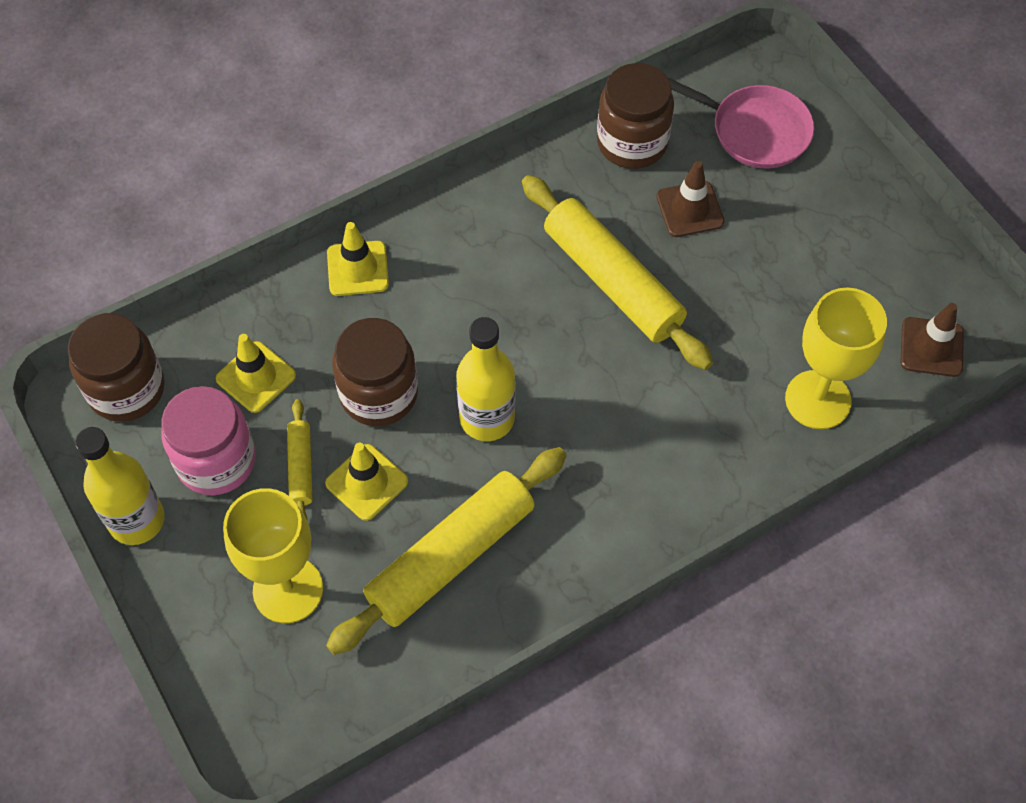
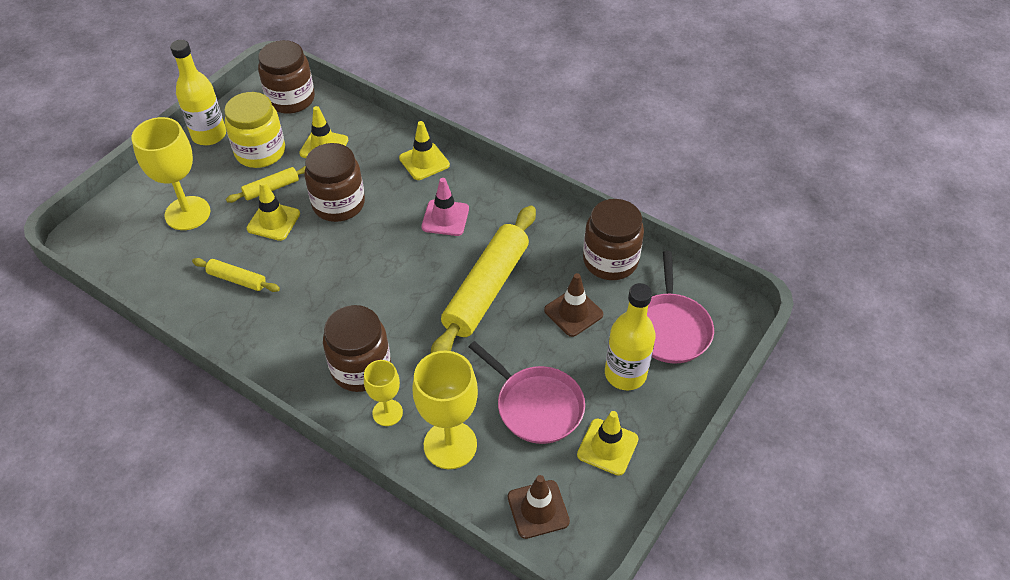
camera: 65 degrees right, 10 degrees down
pink jar [161,386,256,495] -> yellow jar [224,92,285,168]
yellow rolling pin [326,447,567,655] -> yellow rolling pin [192,258,280,292], size x0.47
yellow bottle [456,317,515,441] -> yellow bottle moved to [605,283,656,390]
none -> brown jar [323,305,391,392]
none -> yellow goblet [364,360,403,426]
none -> pink traffic cone [422,178,469,236]
none -> pink pan [469,341,585,444]
none -> yellow traffic cone [577,411,639,476]

